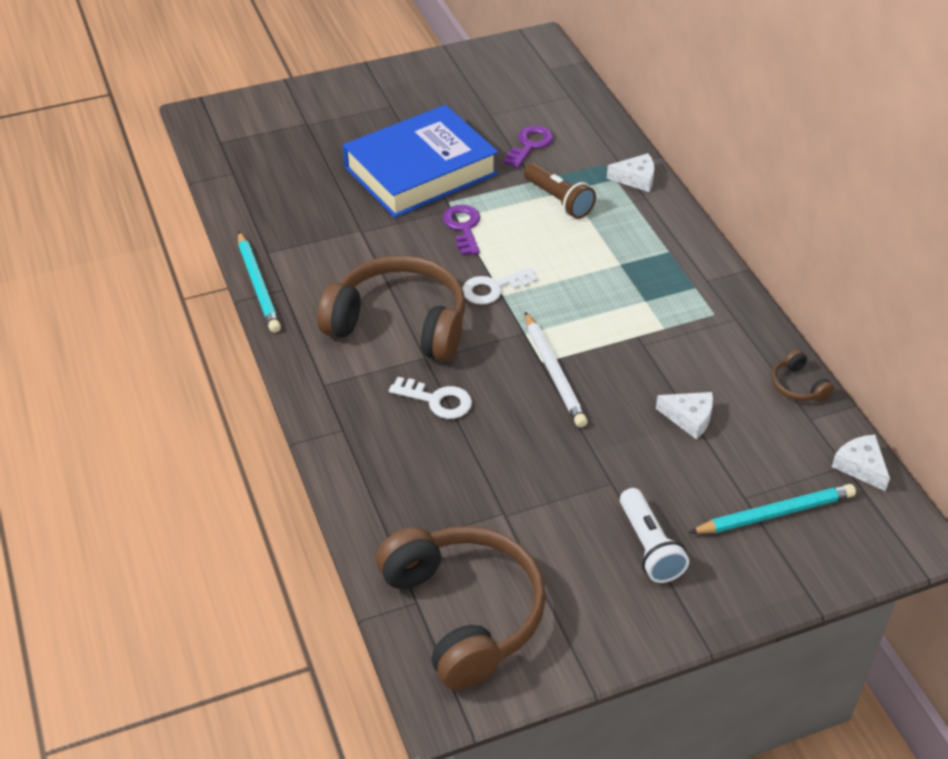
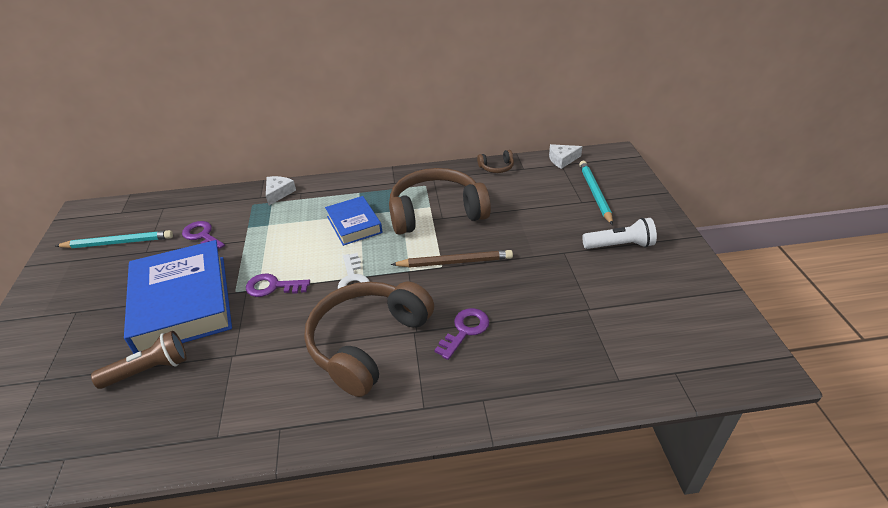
camera: 75 degrees left, 5 degrees down
turquoise pencil [238,231,281,333] -> turquoise pencil moved to [56,230,173,248]
brown headphones [376,526,546,690] -> brown headphones moved to [389,168,491,235]
white key [389,377,472,419] -> purple key [434,308,489,360]
brown flashlight [524,163,596,219] -> brown flashlight moved to [91,331,187,389]
white pencil [525,312,588,427] -> brown pencil [391,250,513,268]
white cheese [656,392,713,439] -> none
none -> blue book [325,196,382,246]

